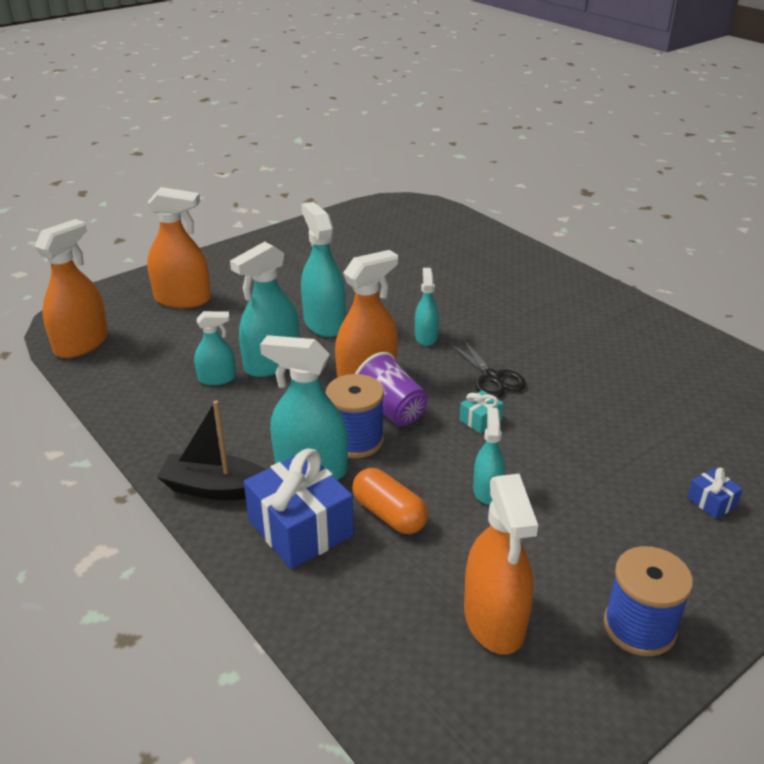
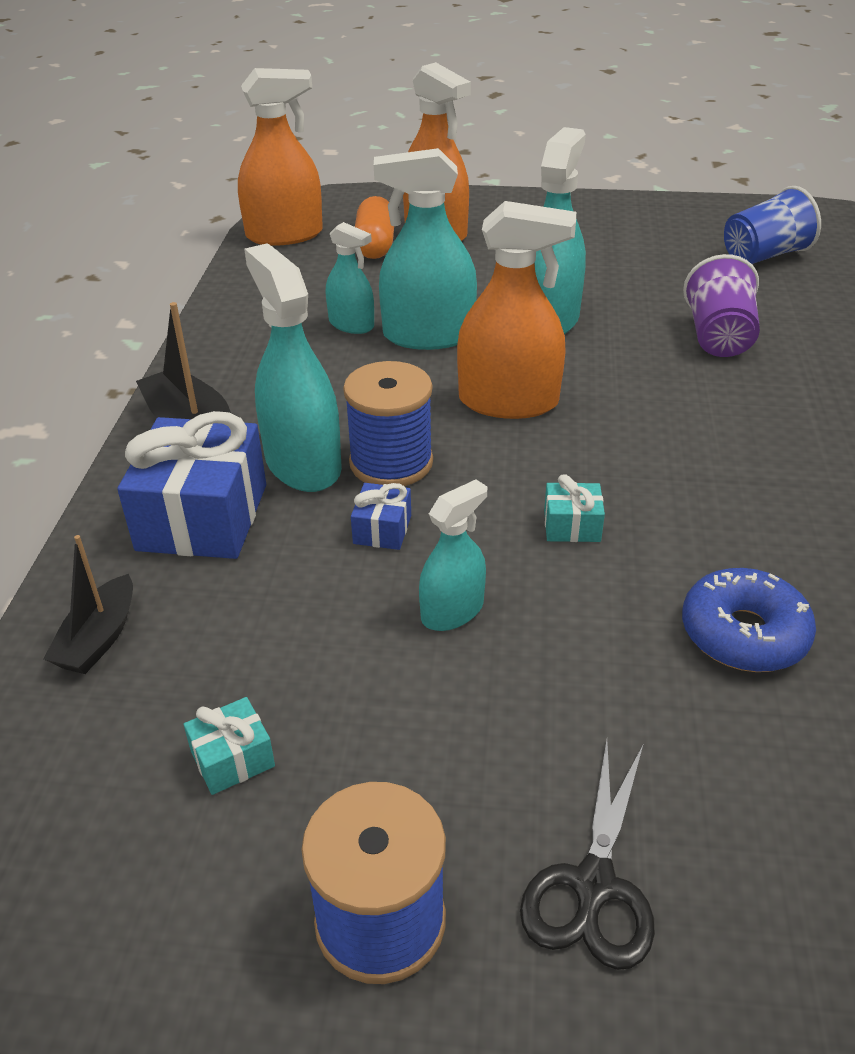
camera: 45 degrees right, 5 degrees up
orange capsule [352,468,428,534] -> orange capsule moved to [355,196,394,259]
purple cup [355,352,428,426] -> purple cup moved to [683,254,760,357]
turquoise spray bottle [415,268,439,346] -> none
black scissors [449,338,526,398] -> black scissors moved to [520,740,655,970]
orange spray bottle [464,474,538,654] -> turquoise gift [184,697,275,795]
blue gift [687,468,743,519] -> blue gift moved to [351,483,411,550]
none -> black boat [43,535,133,674]
none -> blue donut [682,568,816,672]
none -> blue cup [724,186,821,264]

